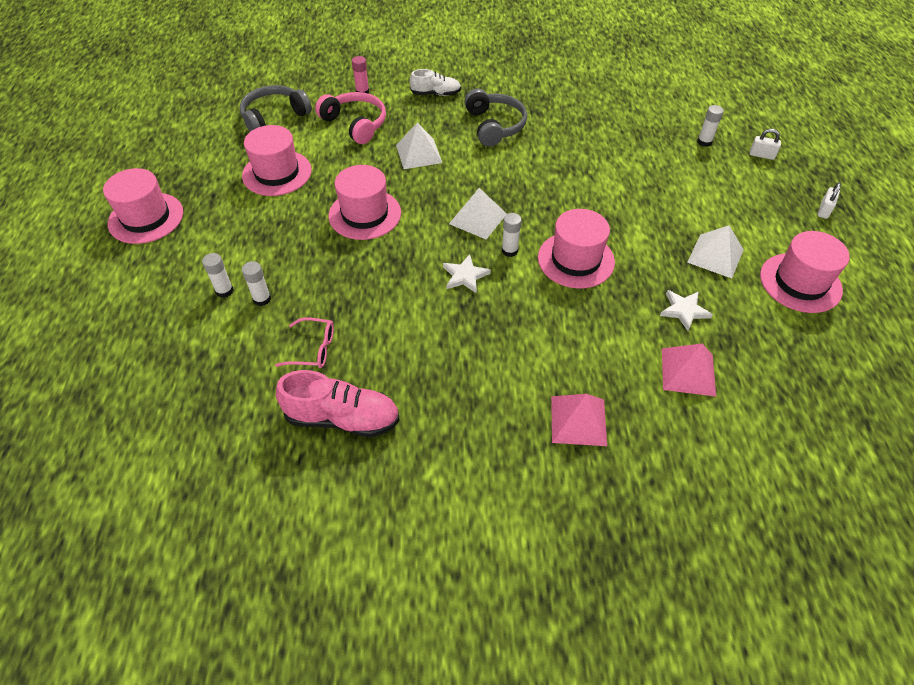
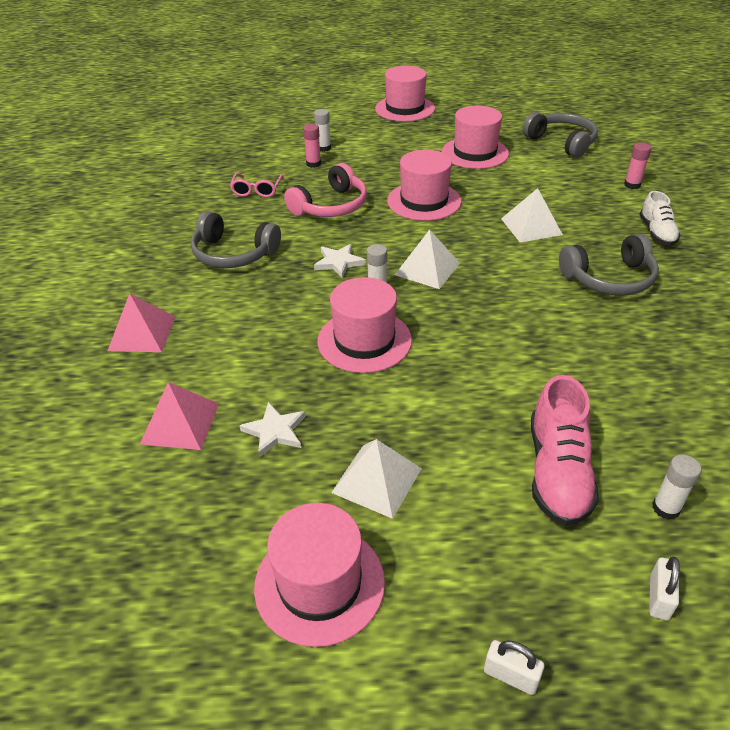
camera: 90 degrees right, 10 degrees down
white glue stick [242,261,271,306] -> pink glue stick [303,124,321,168]
pink shoe [276,370,400,437] -> pink shoe moved to [531,375,599,526]
pink headphones [315,92,386,144] -> pink headphones moved to [284,163,367,217]
none -> grey headphones [191,211,281,268]

